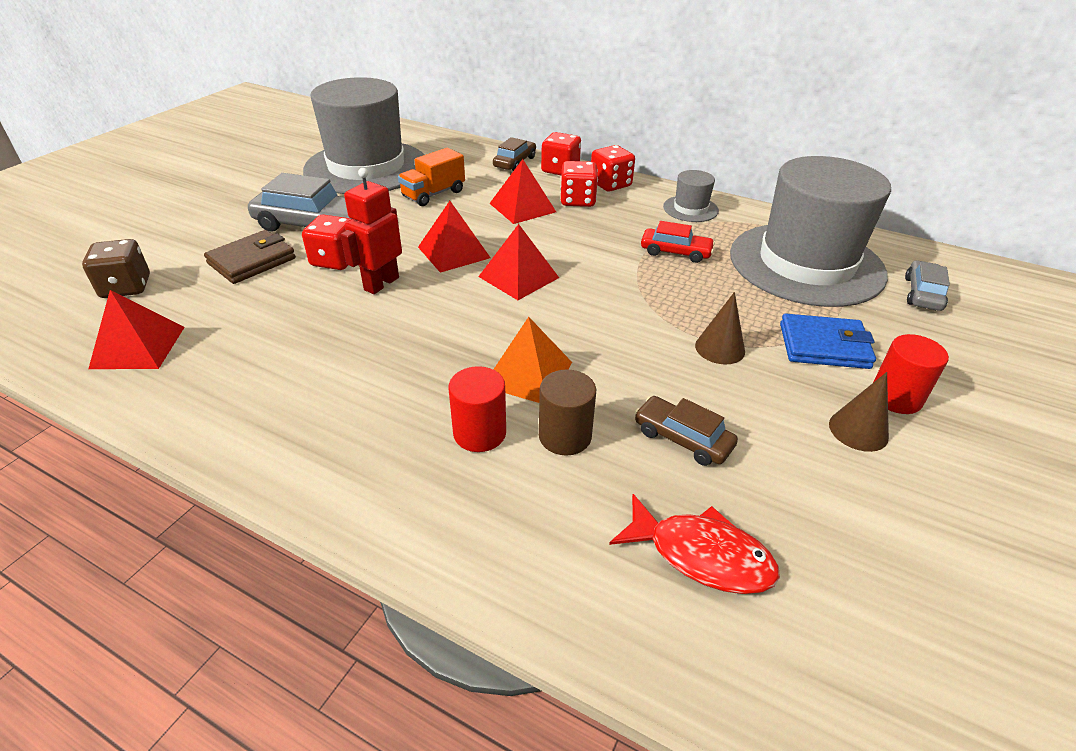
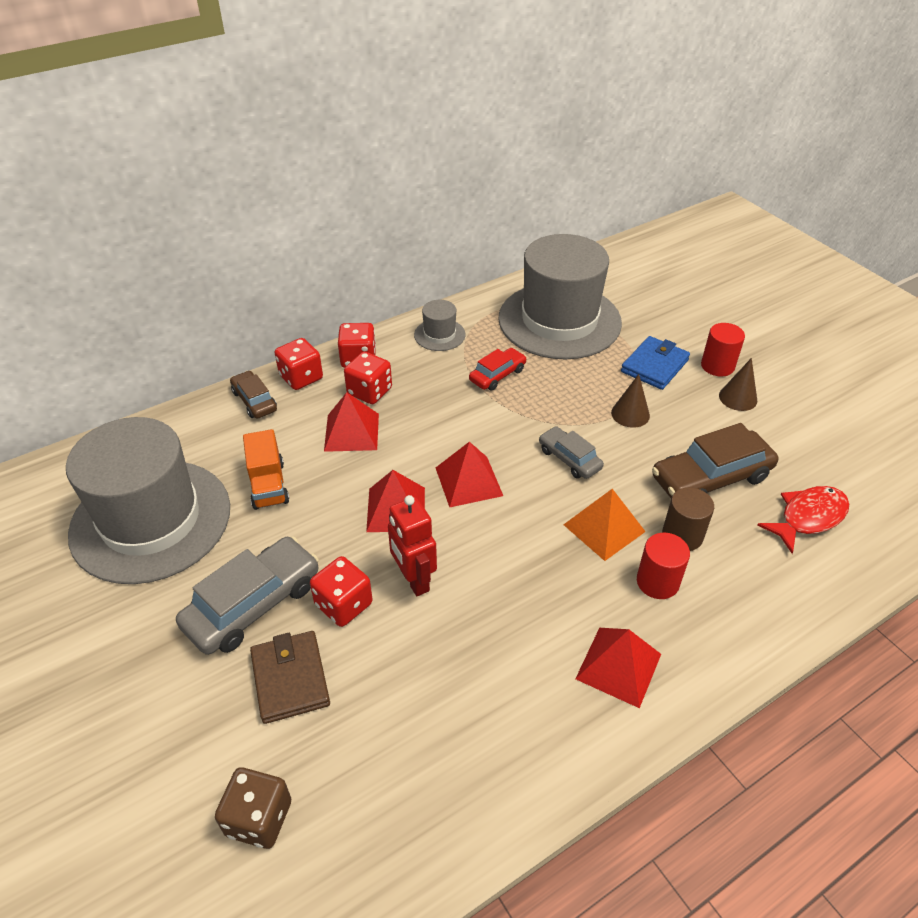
camera: 60 degrees left, 5 degrees up
red pyramid [88,290,185,369] -> red pyramid moved to [575,628,661,708]
brown car [635,396,738,466] -> brown car [652,423,778,498], size x1.74
grey car [905,260,950,311] -> grey car moved to [539,426,604,479]

